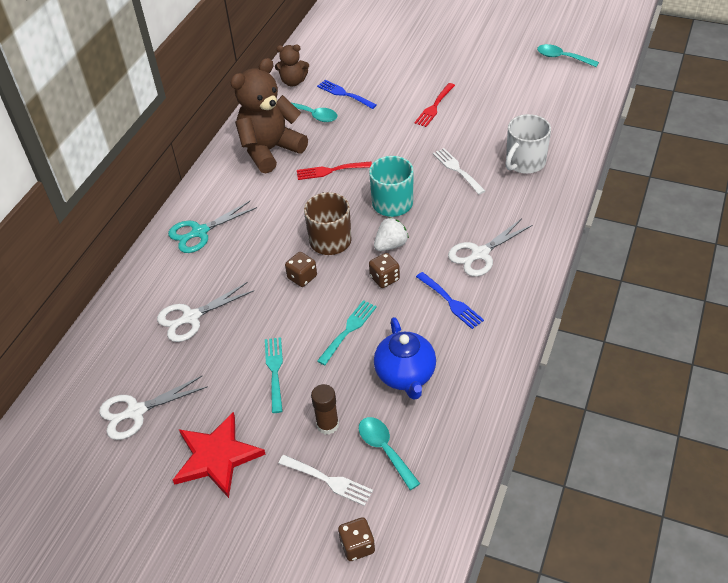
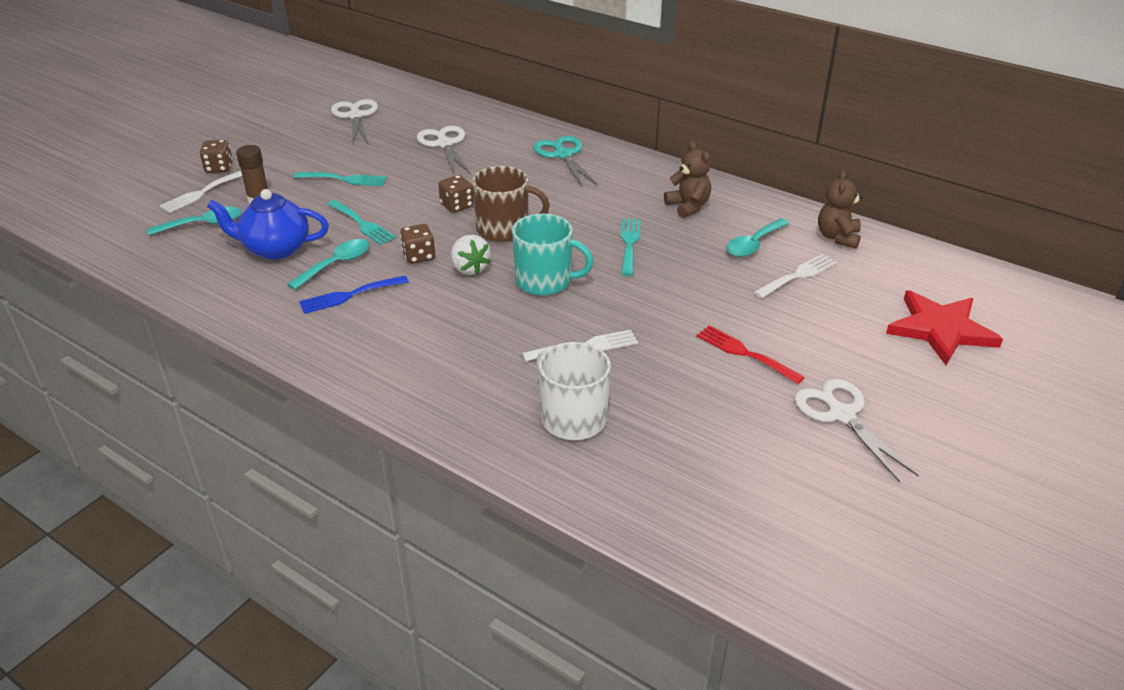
camera: 100 degrees right, 10 degrees down
red star [173,412,265,498] -> red star moved to [886,290,1003,365]
brown teddy bear [230,58,308,173] -> brown teddy bear [664,141,711,218], size x0.52
red fork [297,161,372,180] -> turquoise fork [621,218,641,276]
blue fork [317,80,377,109] -> white fork [754,254,837,298]
brown dice [338,517,375,561] -> brown dice moved to [200,140,233,173]
white scissors [448,218,532,277] -> white scissors moved to [795,379,919,483]
turquoise spoon [537,44,599,67] -> turquoise spoon moved to [287,239,370,290]

